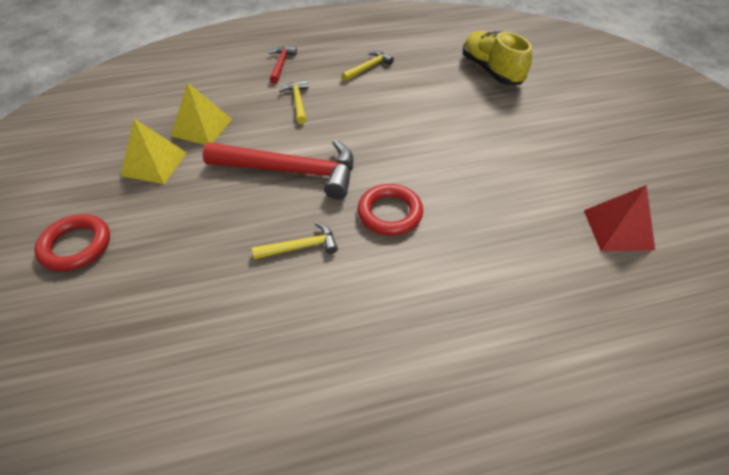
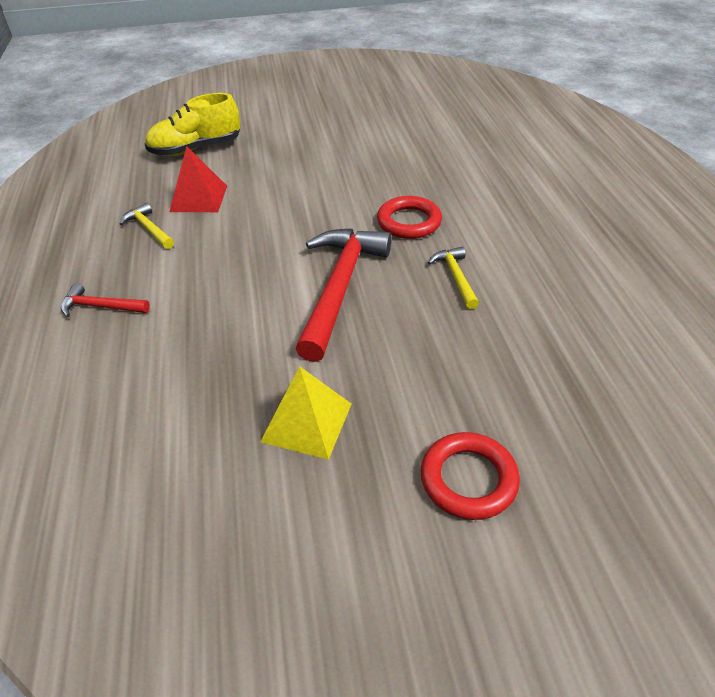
camera: 85 degrees left, 5 degrees down
yellow pyramid [171,82,232,145] -> none
yellow hammer [279,80,308,124] -> none
red pyramid [584,185,655,251] -> red pyramid moved to [169,146,227,212]

